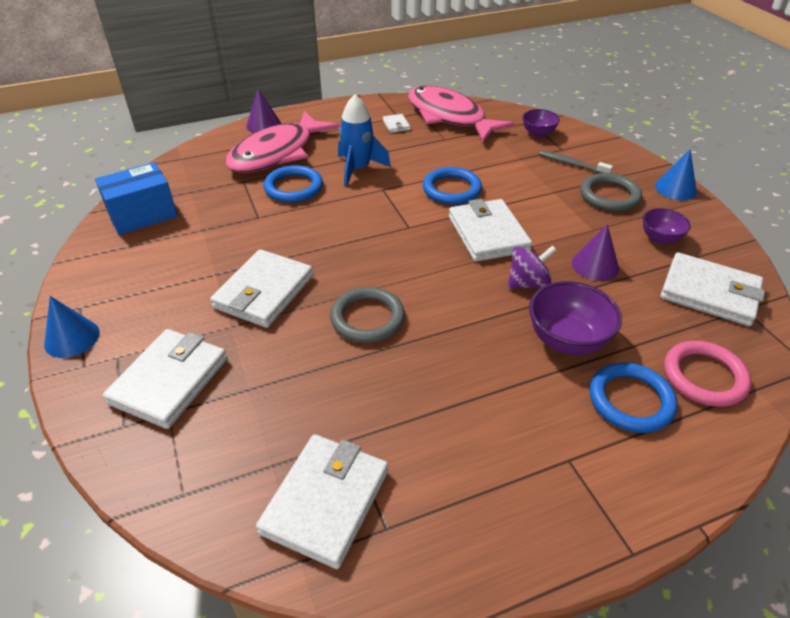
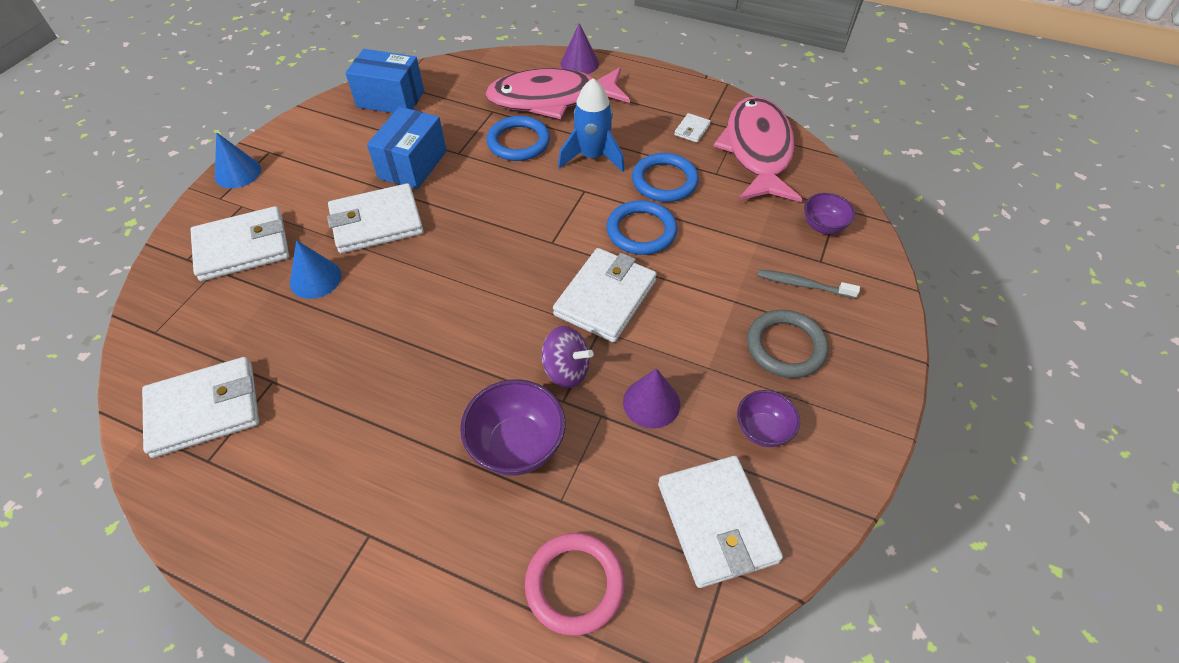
camera: 45 degrees right, 10 degrees up
grey ring [330,287,405,343] -> none
grey toothbrush [539,151,613,173] -> grey toothbrush turned 60 degrees counterclockwise [758,269,860,299]
blue ring [590,363,678,433] -> blue ring moved to [632,153,699,202]
blue cone [655,149,697,200] -> blue cone moved to [290,240,342,299]
none -> blue box [367,107,447,189]

